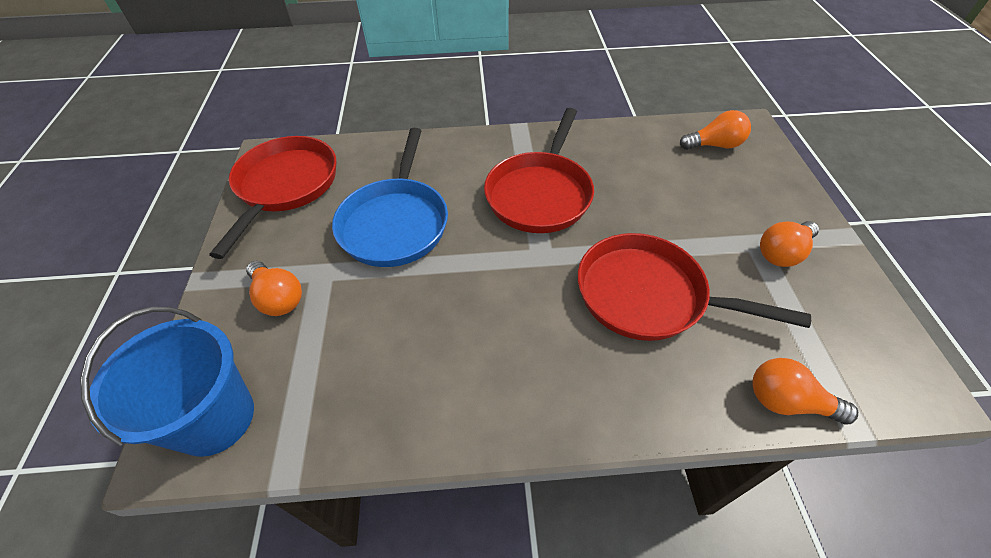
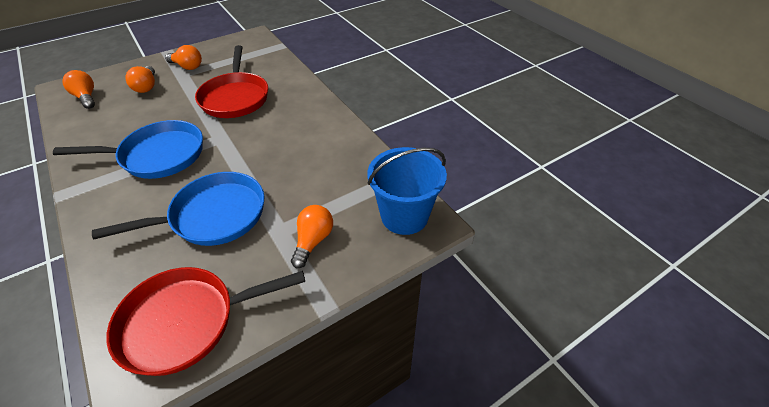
camera: 120 degrees left, 5 degrees down
red pan [484,108,594,233] -> blue pan [53,120,203,179]
orange light bulb [752,358,858,425] -> orange light bulb moved to [126,66,155,93]

